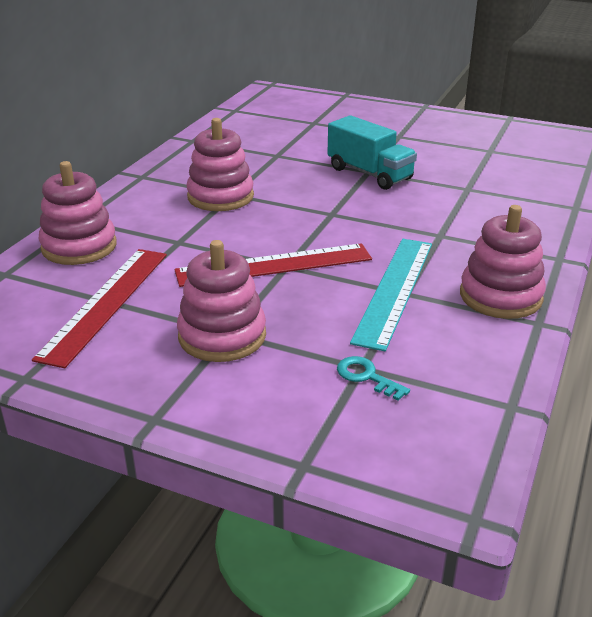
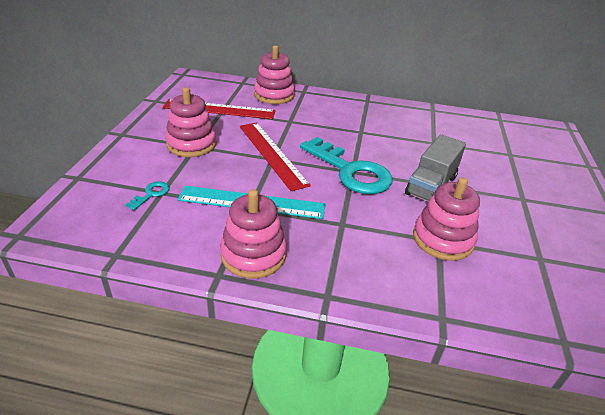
camera: 75 degrees right, 5 degrees up
pink stacking toy [186,118,254,211] -> pink stacking toy moved to [413,177,480,261]
turquoise truck [327,115,417,190] -> grey truck [405,134,466,202]
none -> turquoise key [300,137,393,194]

